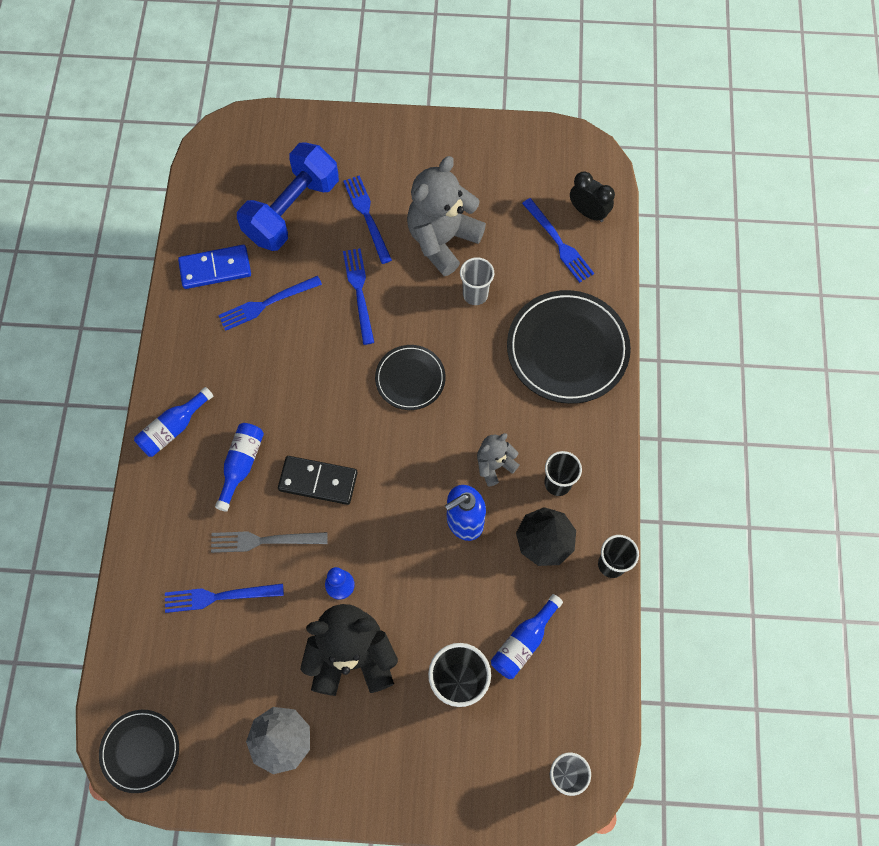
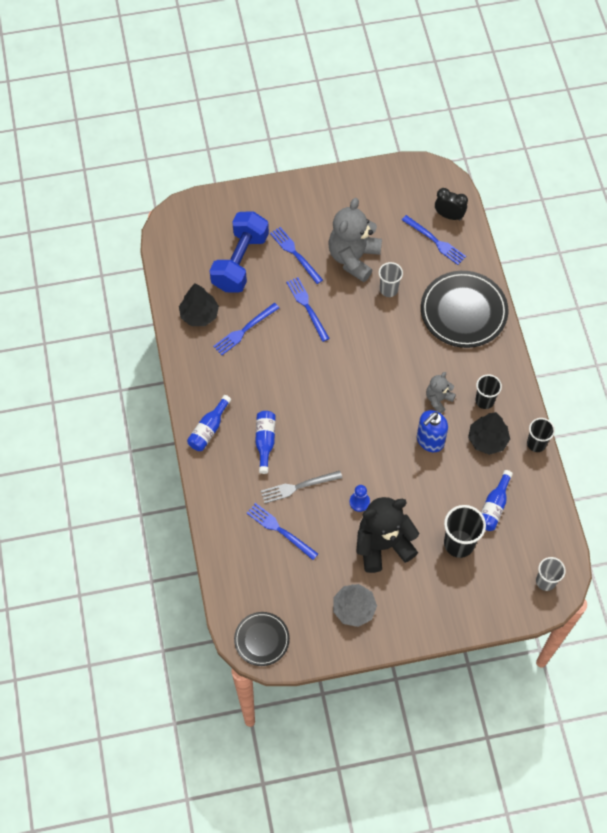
camera: 15 degrees left, 5 degrees down
blue fork [165,583,284,613] -> blue fork turned 60 degrees clockwise [247,503,318,560]
blue domino [178,245,251,289] -> black tree [179,283,219,326]
black domino [278,456,358,505] -> none
black plate [375,345,446,410] -> none

